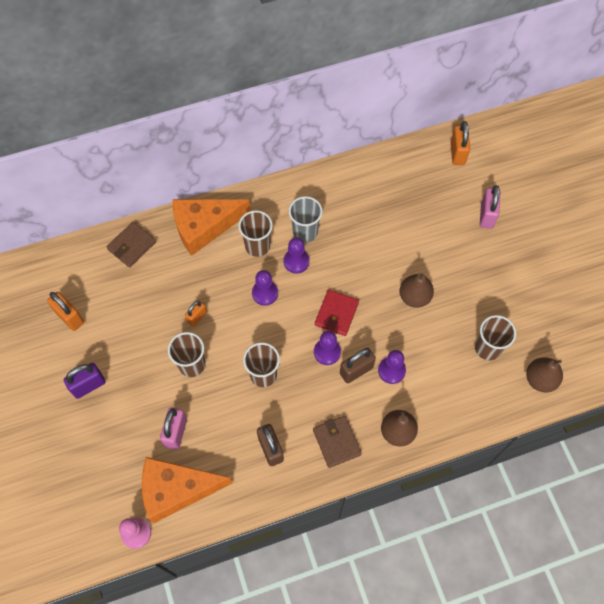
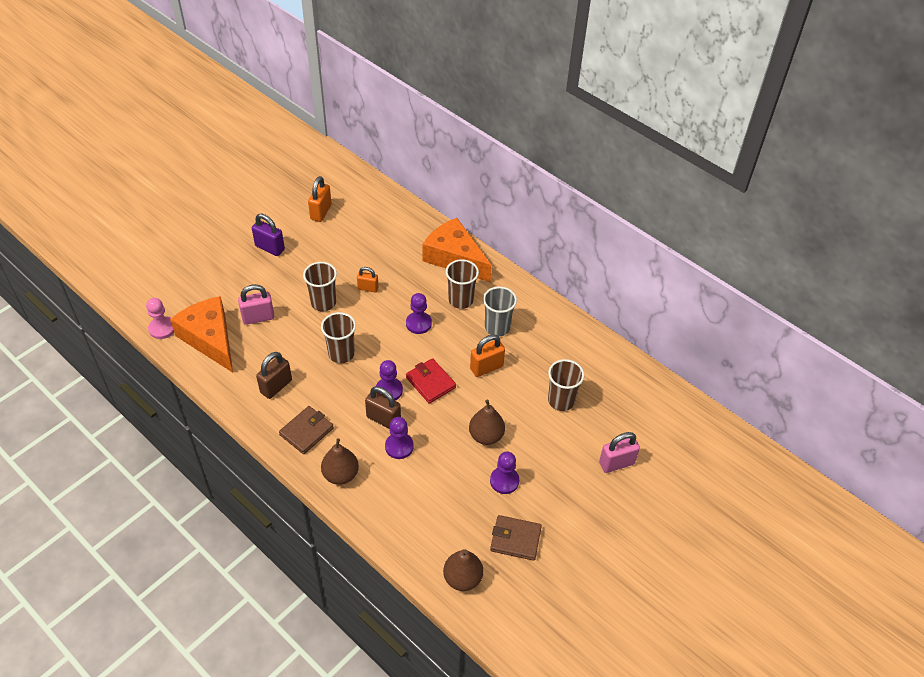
camera: 60 degrees right, 15 degrees down
brown wallet [106,222,156,268] -> brown wallet moved to [490,515,542,561]
purple pawn [284,238,309,274] -> purple pawn moved to [490,452,519,494]
red wallet [315,290,359,336] -> red wallet turned 60 degrees clockwise [406,358,456,404]
orange padlock [451,121,470,165] -> orange padlock moved to [470,335,505,377]
brown cup [475,315,516,360] -> brown cup moved to [548,359,584,411]

